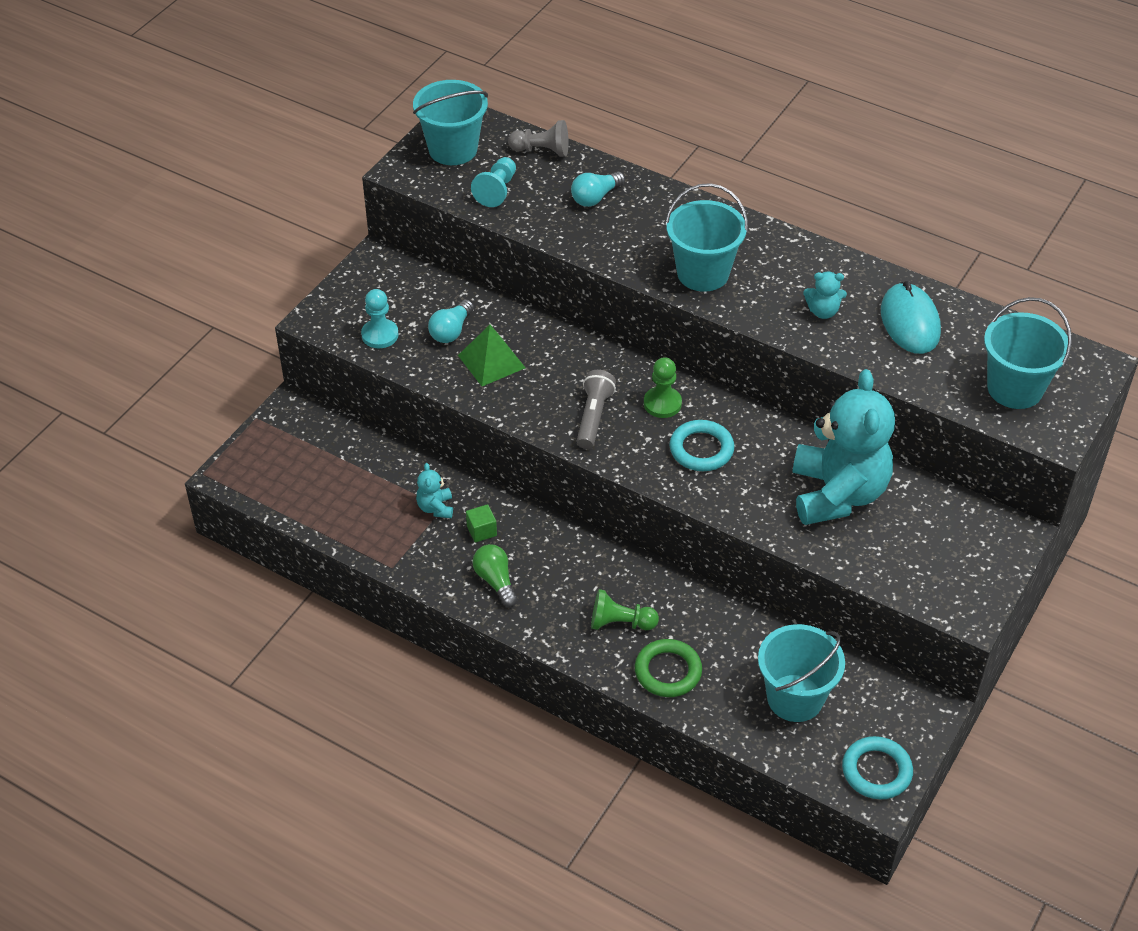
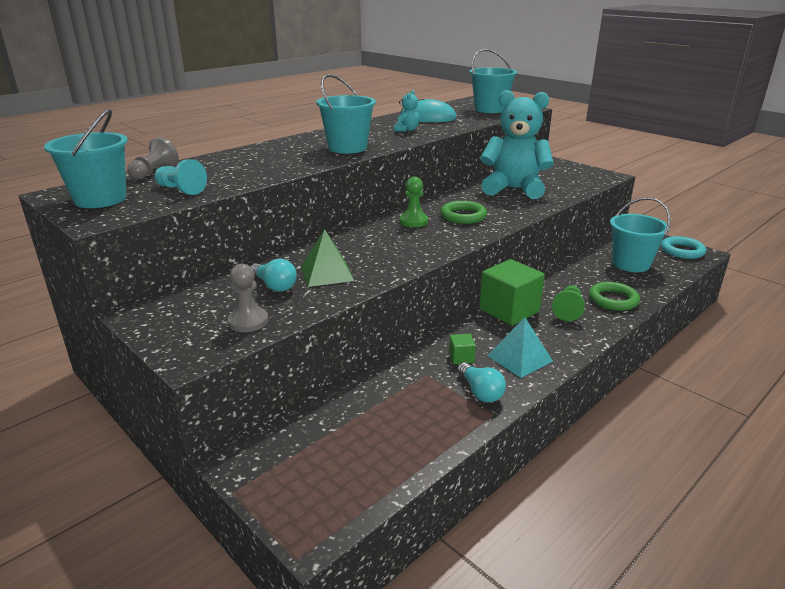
camera: 75 degrees left, 20 degrees down
turquoise pawn [361,289,399,348] -> grey pawn [228,264,268,332]
turquoise teddy bear [416,463,453,518] -> none
green light bulb [472,544,518,607] -> turquoise pyramid [487,318,553,378]
turquoise light bulb [571,171,625,207] -> turquoise light bulb moved to [457,362,506,403]
grey flashlight [577,370,616,449] -> none
turquoise ring [670,420,734,471] -> green ring [440,201,487,224]
none -> green cube [479,259,545,326]

